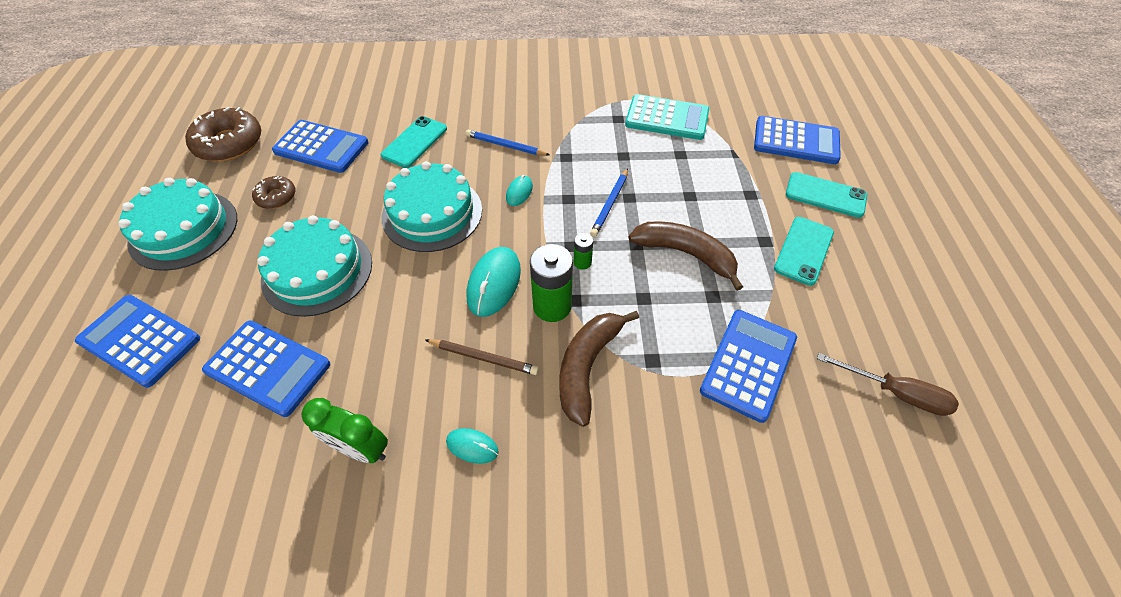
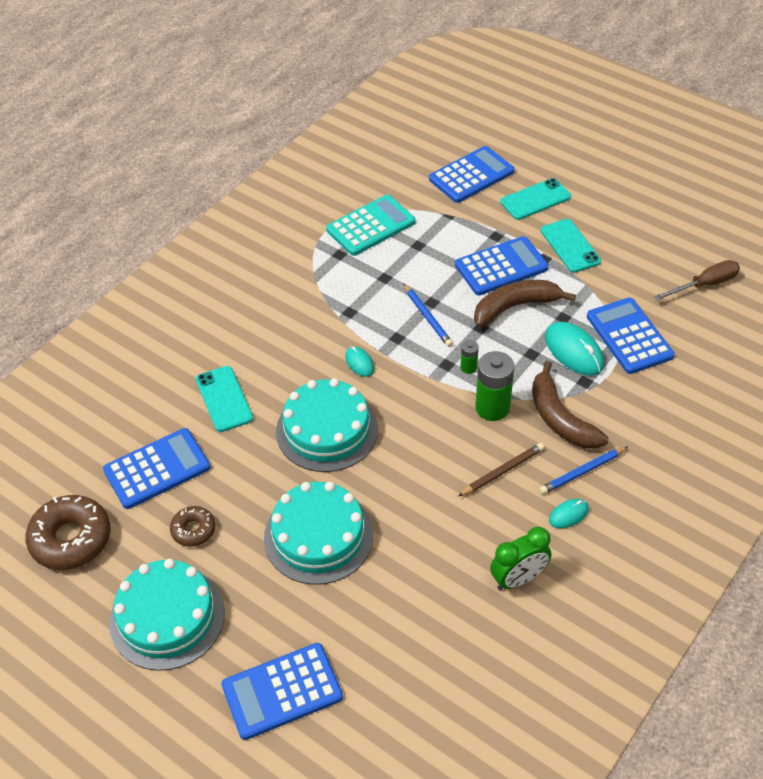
camera: 50 degrees left, 5 degrees down
blue calculator [202,320,330,417] -> blue calculator moved to [455,236,549,296]
blue pencil [465,130,550,156] -> blue pencil moved to [539,447,628,494]
turquoise mouse [467,247,521,317] -> turquoise mouse moved to [545,322,604,375]

